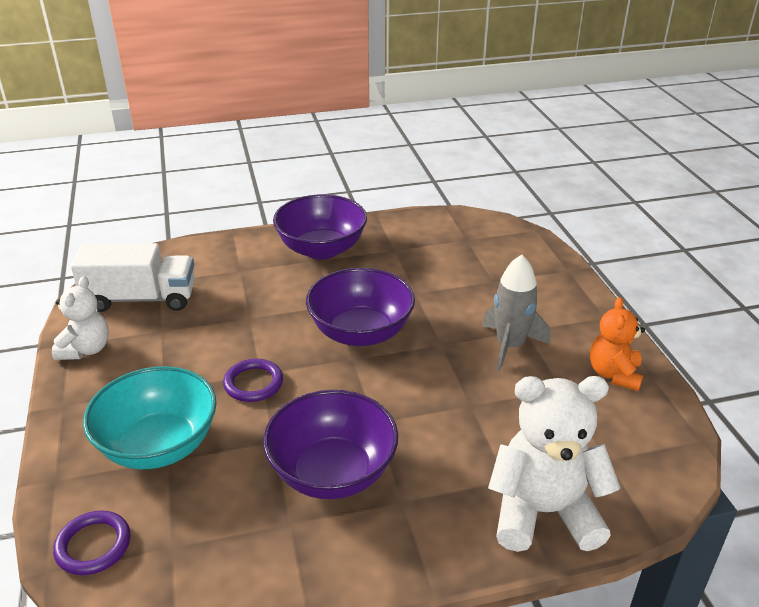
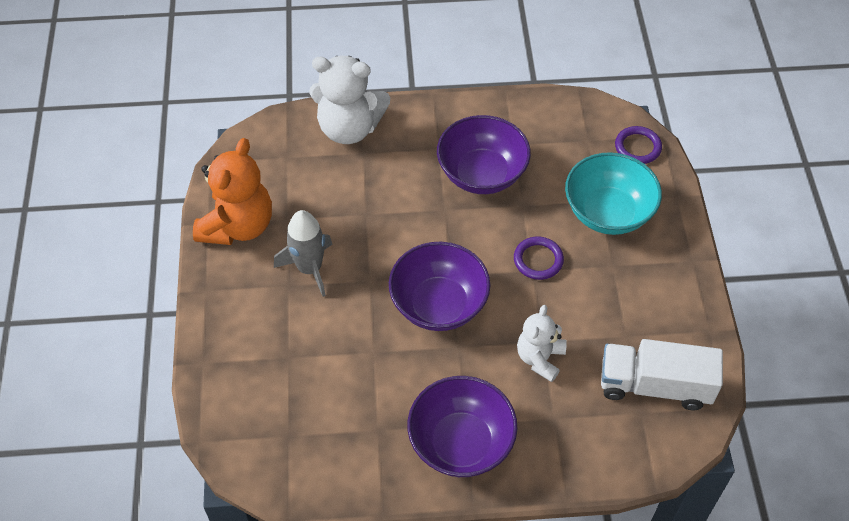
camera: 170 degrees left, 20 degrees up
white teddy bear [52,276,109,360] -> white teddy bear moved to [517,305,567,382]
orange teddy bear [590,297,645,391] -> orange teddy bear [193,138,272,245], size x1.66

